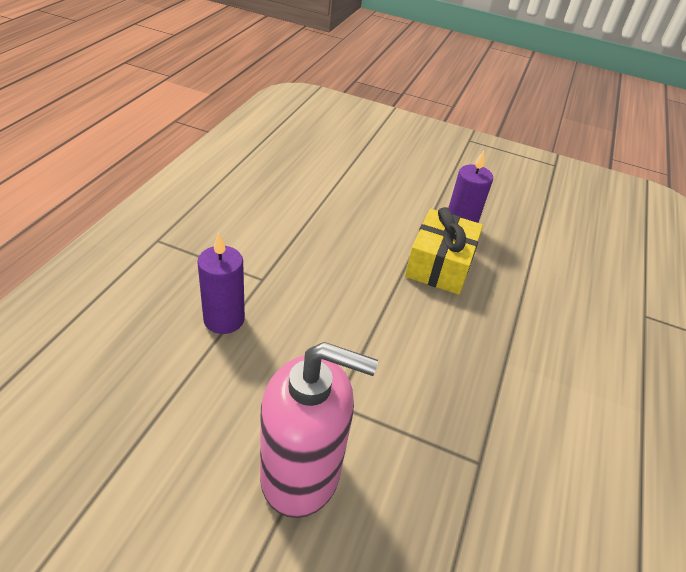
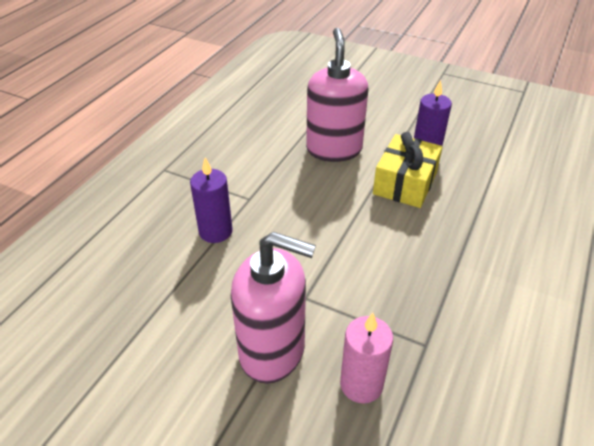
camera: 10 degrees right, 0 degrees up
none -> pink soap dispenser [306,28,368,162]
none -> pink candle [340,313,393,403]

